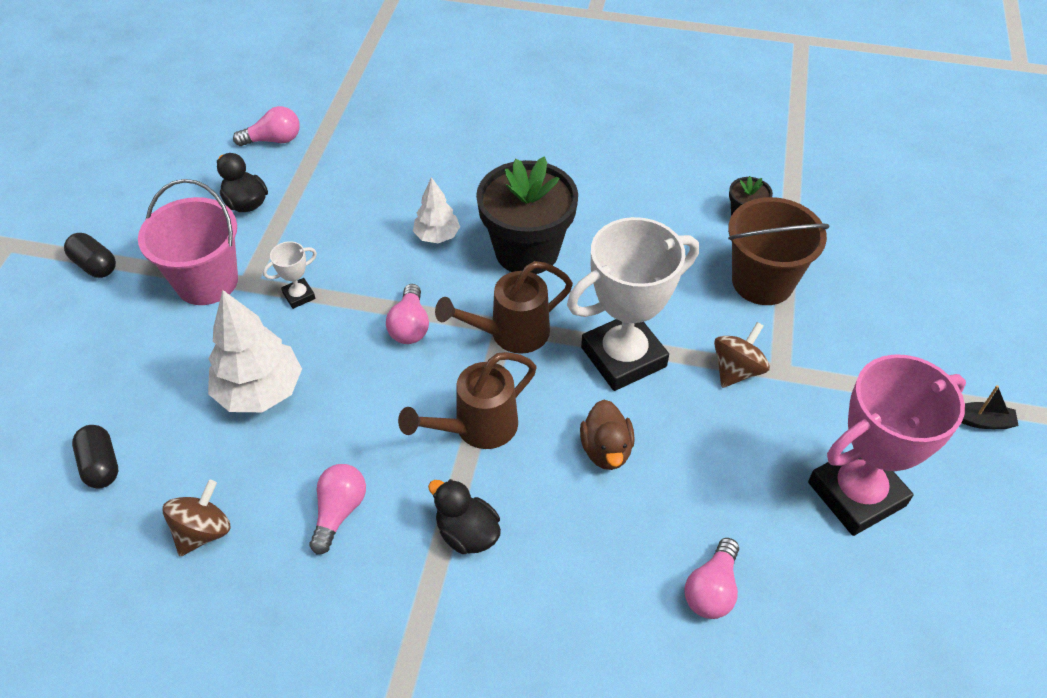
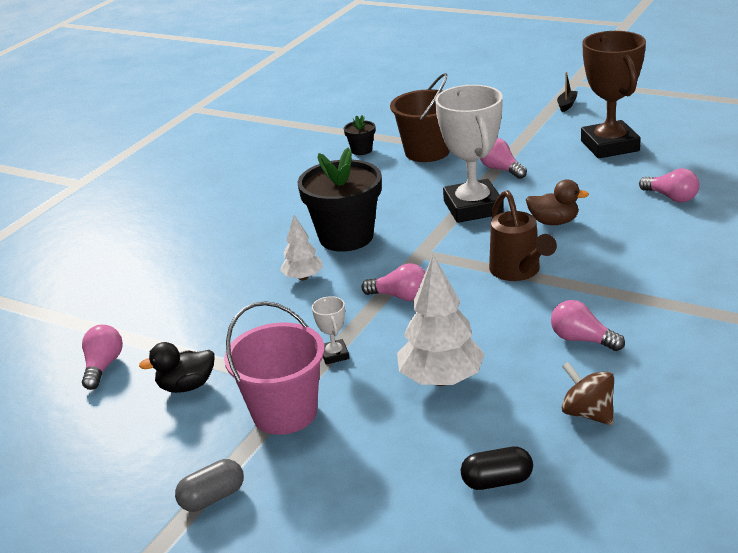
camera: 70 degrees left, 20 degrees down
black capsule [64,233,116,278] -> grey capsule [175,459,244,512]
black duck [428,479,501,554] -> none
brown watering can [435,261,573,354] -> none
brown spinning top [714,322,770,388] -> pink light bulb [480,138,527,179]
pink trophy [808,354,966,536] -> brown trophy [581,31,646,158]

